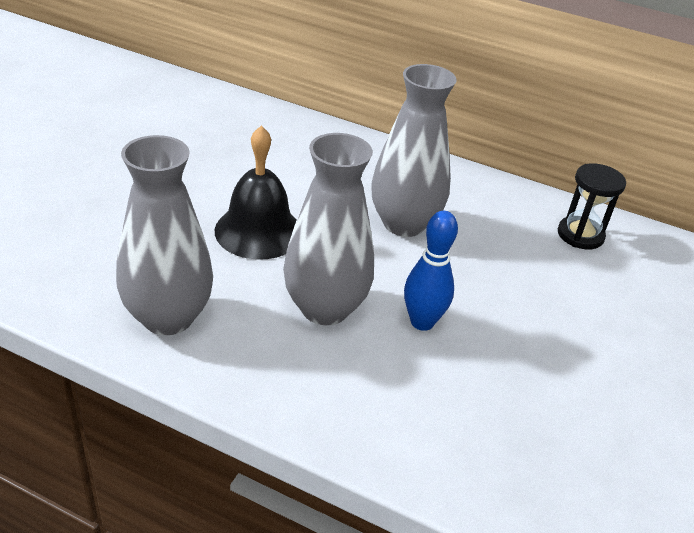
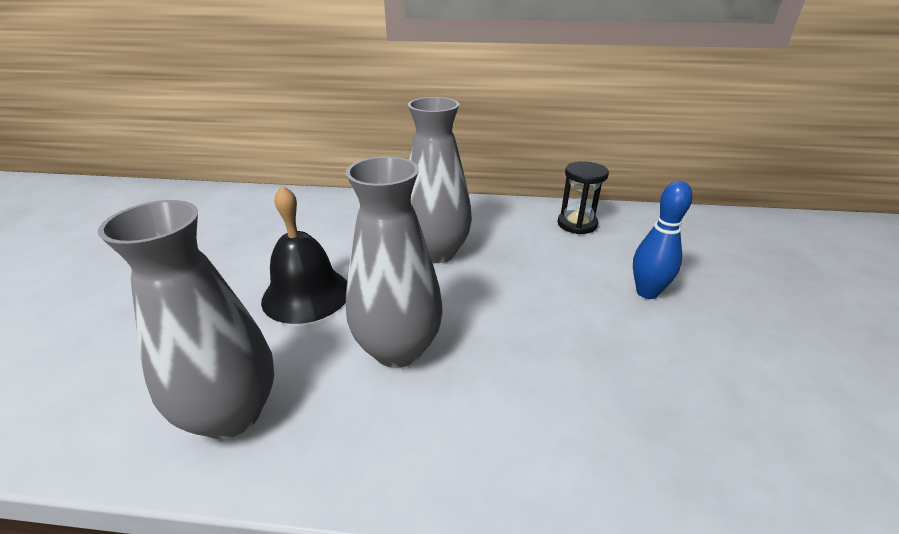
camera: 15 degrees left, 5 degrees down
blue bowling pin [404,211,458,331] -> blue bowling pin moved to [633,181,693,299]

